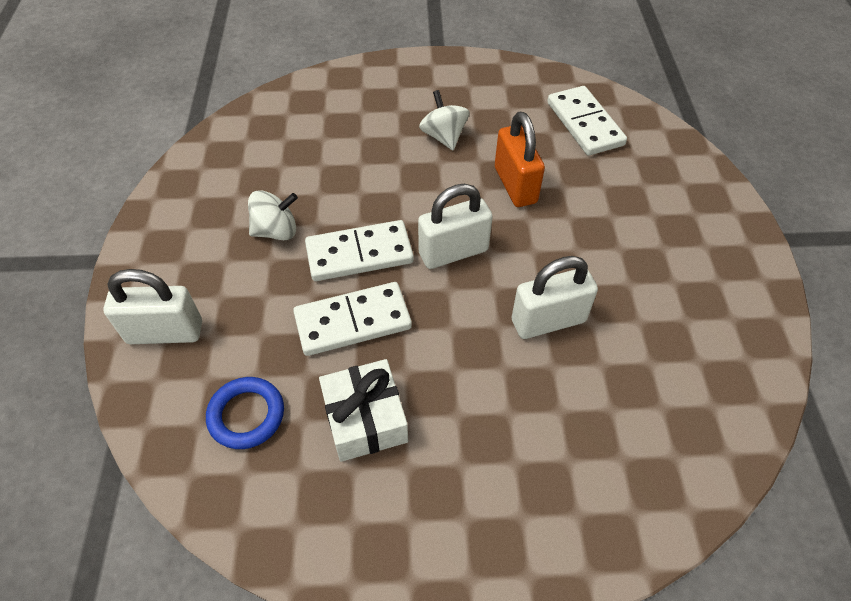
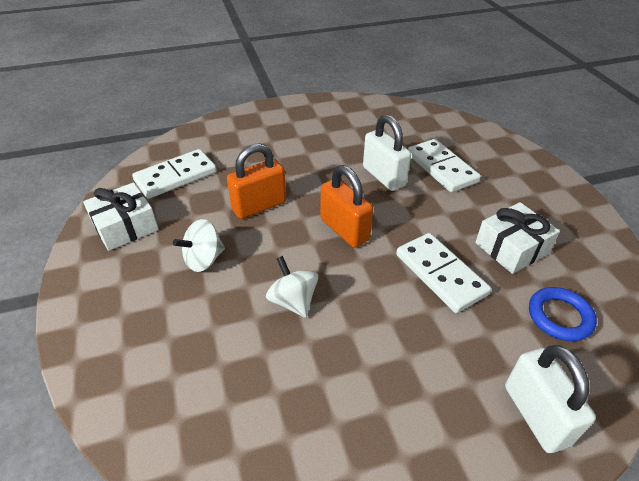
camera: 105 degrees left, 10 degrees down
white spinning top [248,190,298,240] -> white spinning top moved to [266,256,319,318]
white domino [305,220,414,281] -> white domino moved to [408,139,481,192]
white padlock [418,184,493,269] -> orange padlock [320,165,373,248]
none -> white gift [83,183,159,251]

